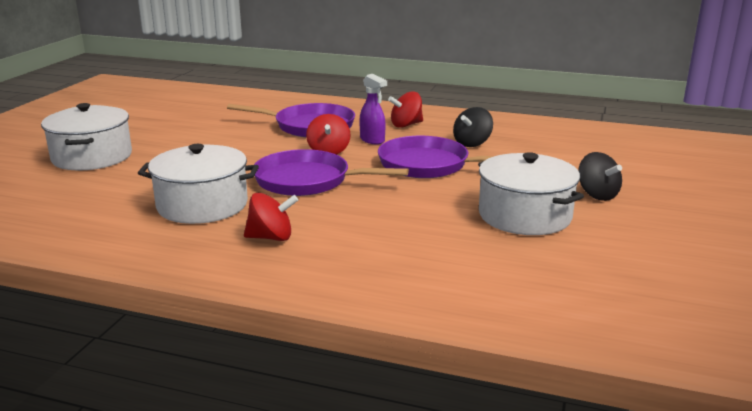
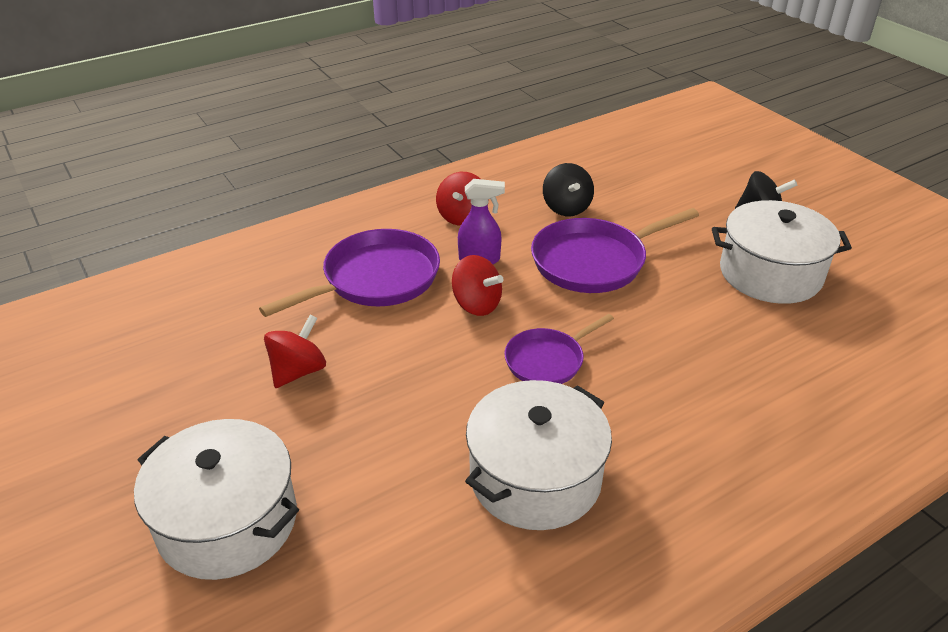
camera: 50 degrees left, 15 degrees up
red spinning top [244,193,298,241] -> red spinning top moved to [264,315,326,388]
purple pan [254,149,409,196] -> purple pan [504,314,614,384], size x0.60

